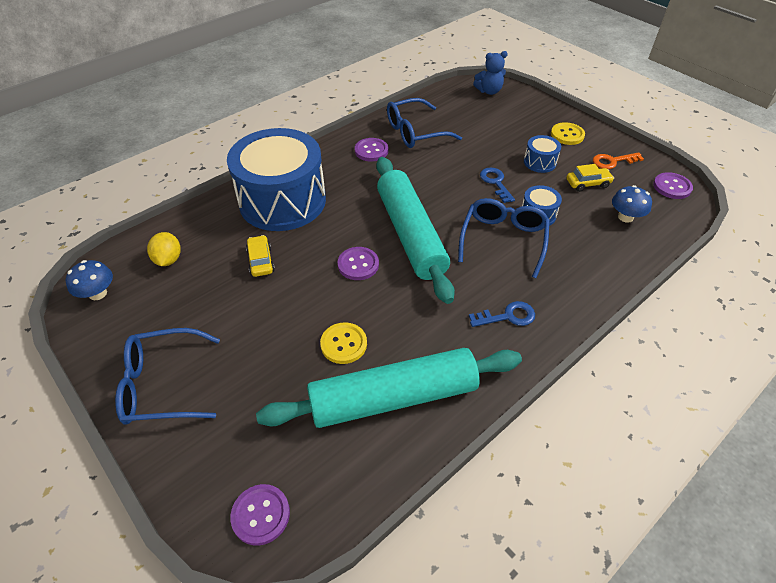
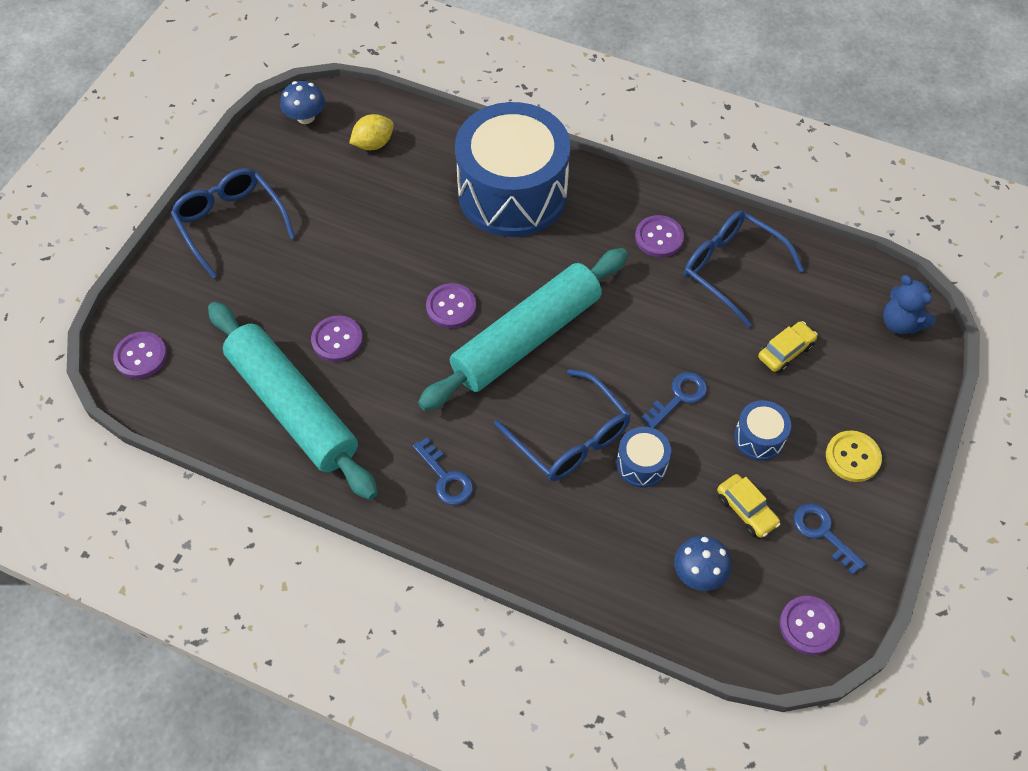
camera: 65 degrees right, 10 degrees up
yellow car [246,235,275,277] -> yellow car moved to [758,321,818,373]
yellow button [320,322,367,364] -> purple button [311,315,363,362]
blue glasses [458,198,550,278] -> blue glasses turned 60 degrees clockwise [494,369,631,481]
orange key [593,152,644,169] -> blue key [794,503,866,575]

